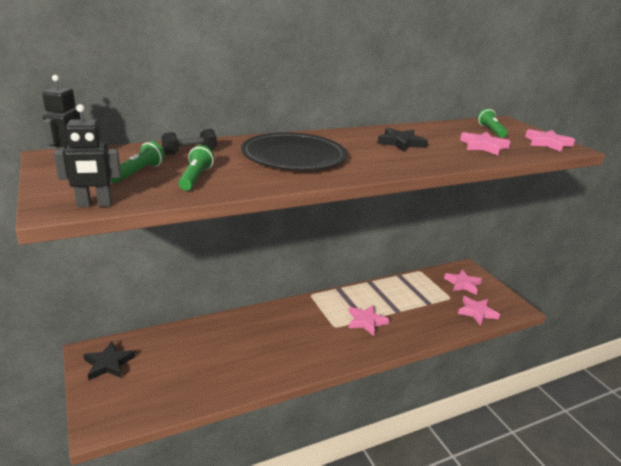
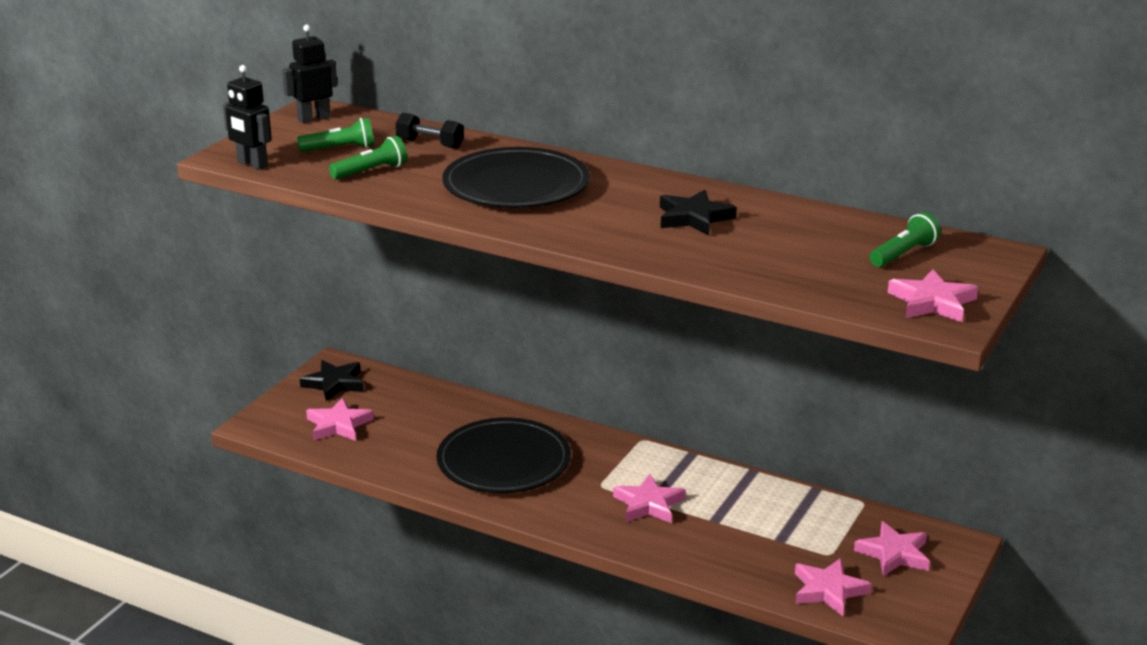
camera: 55 degrees right, 0 degrees up
pink star [460,132,511,155] -> pink star moved to [306,398,374,441]
none -> black plate [436,418,571,493]

